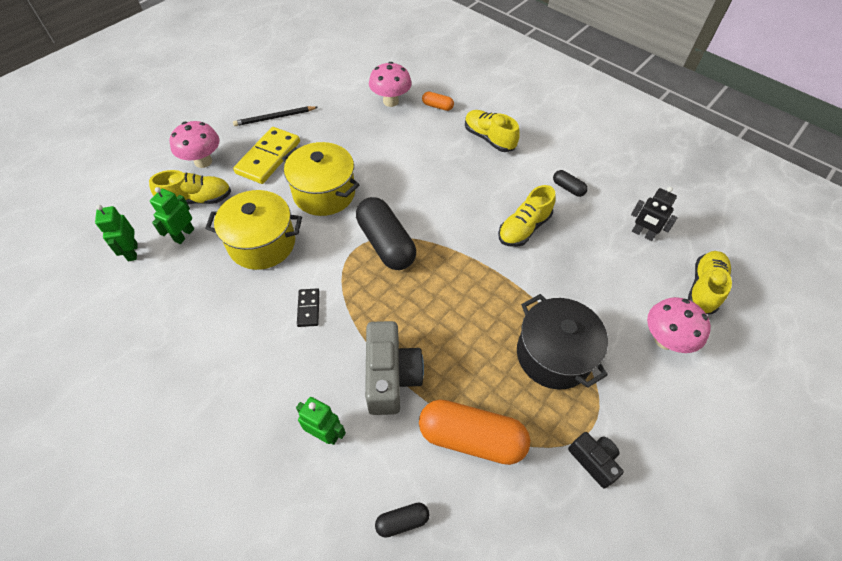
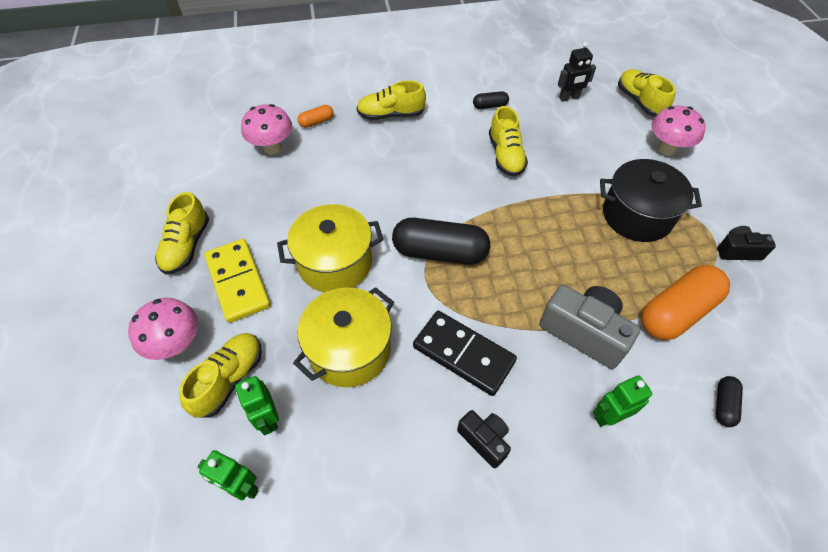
camera: 50 degrees left, 0 degrees up
black pencil [233,106,318,126] -> yellow shoe [155,192,209,275]
black domino [297,288,320,327] -> black domino [413,311,517,396], size x2.00
none -> black camera [457,410,511,468]

